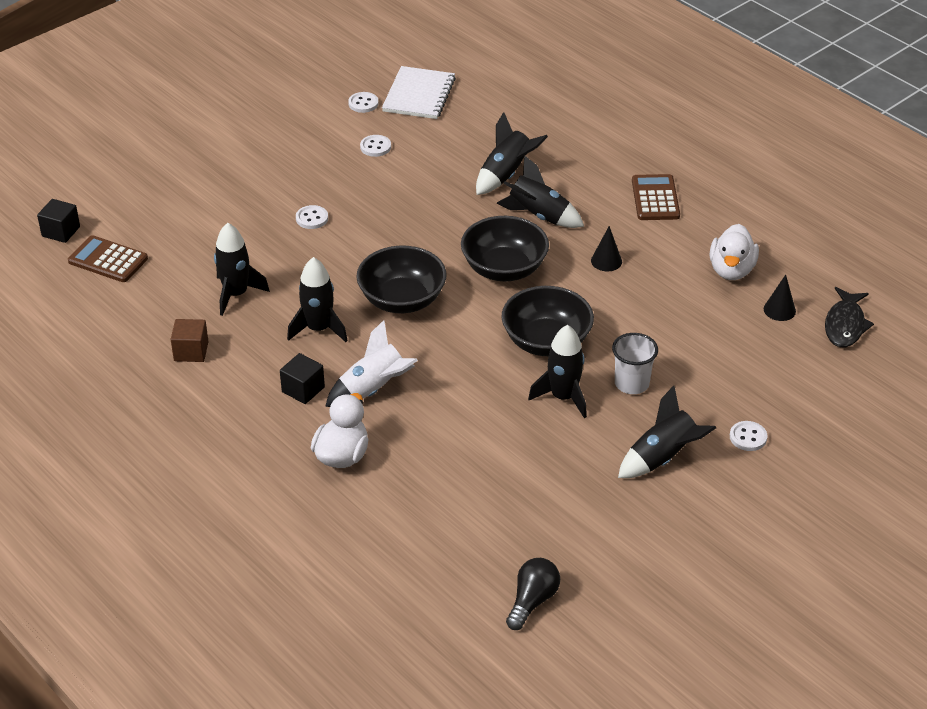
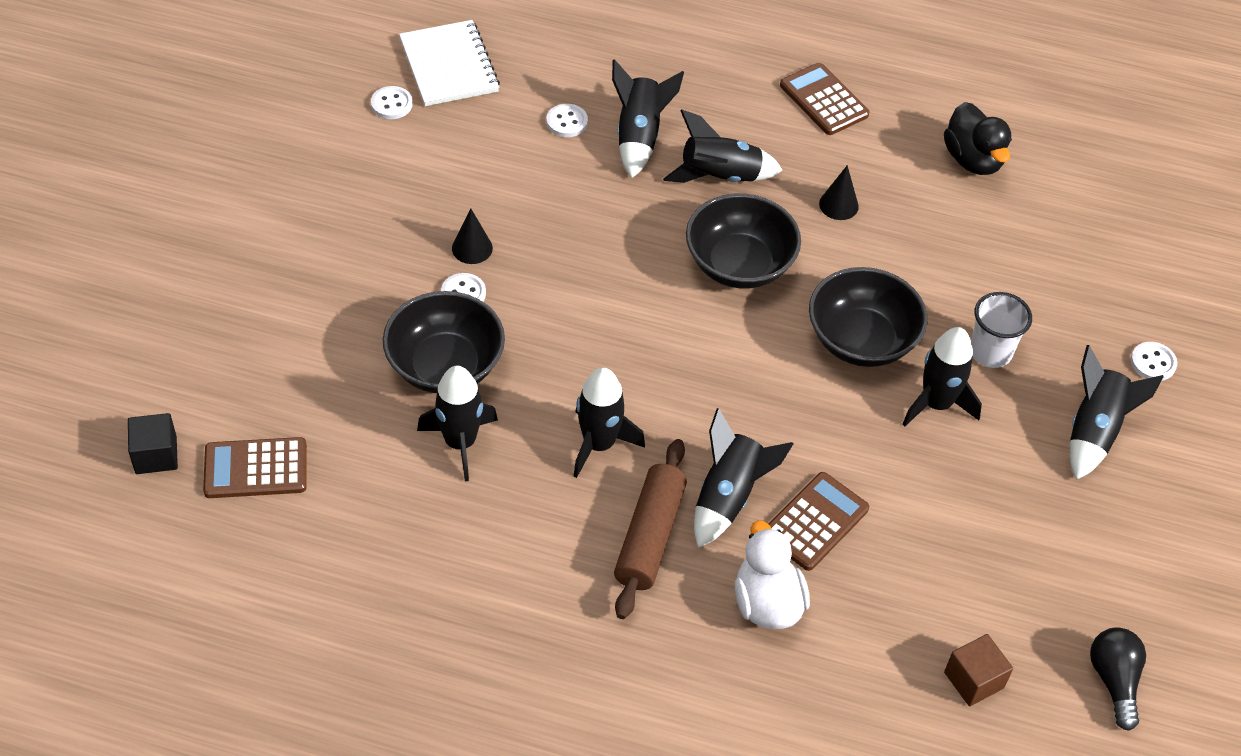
camera: 35 degrees left, 10 degrees up
brown cube [170,319,209,362] -> brown cube moved to [944,634,1013,706]
black cube [280,353,325,404] -> brown rolling pin [614,439,687,619]
white rocket [325,320,418,407] -> black rocket [694,408,794,548]
black bowl [356,246,447,313] -> black bowl moved to [383,291,505,393]
white button [360,135,391,157] -> white button moved to [547,104,588,137]
white duck [710,224,759,280] -> black duck [944,102,1012,175]
black cone [764,275,796,321] -> black cone moved to [452,209,493,264]
black fish [825,287,874,347] -> none
none -> brown calculator [768,472,869,571]

